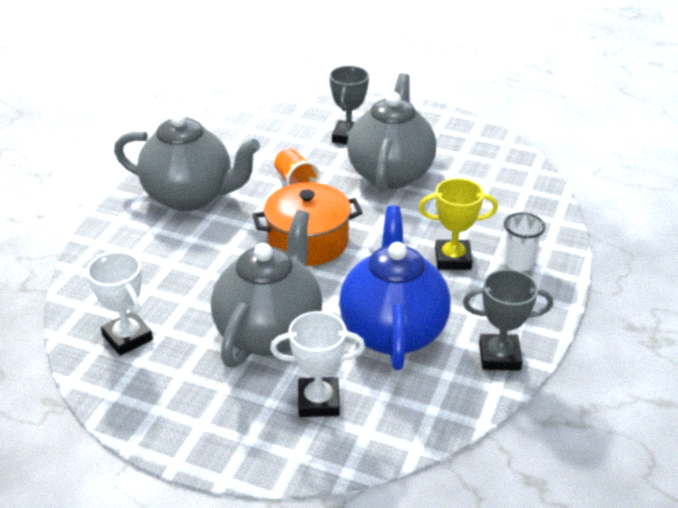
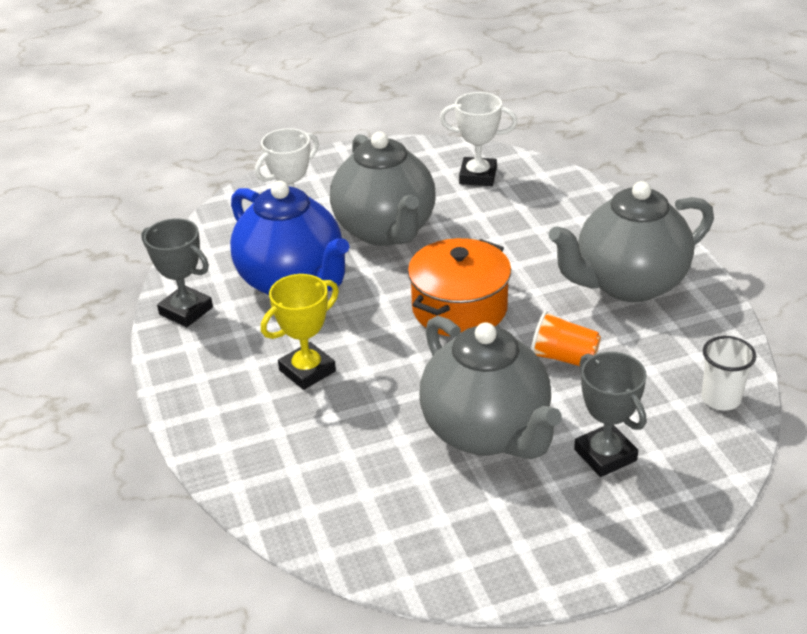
camera: 140 degrees right, 0 degrees up
grey trophy [463,269,553,371] -> grey trophy turned 75 degrees clockwise [141,219,213,327]
white cup [503,212,545,271] -> white cup moved to [701,336,756,410]

